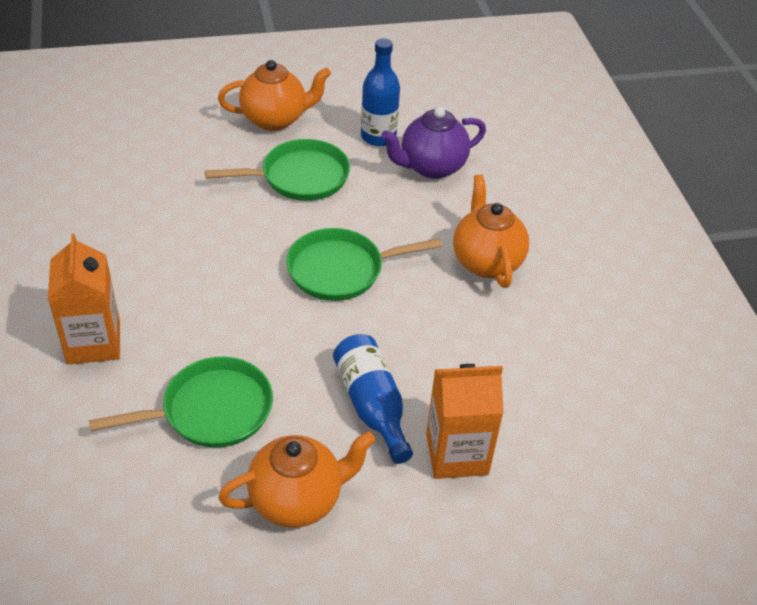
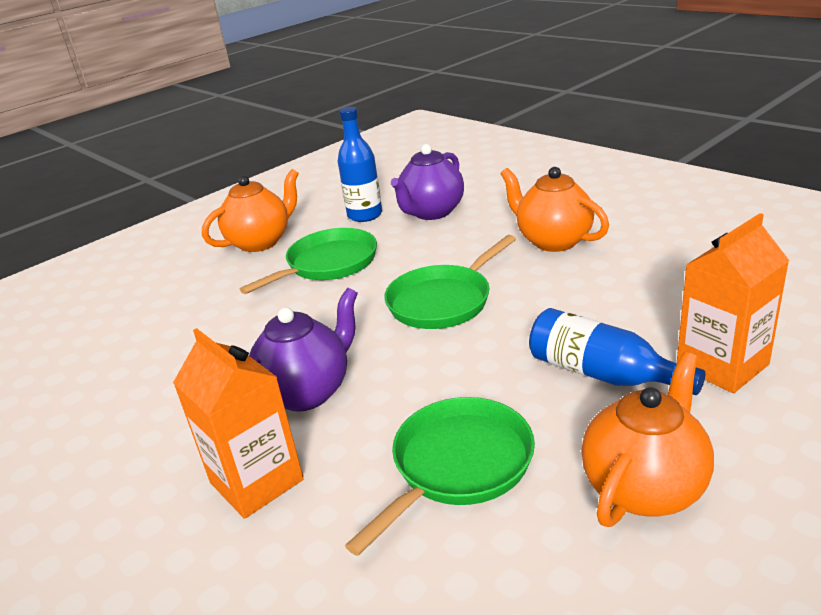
camera: 25 degrees left, 15 degrees down
none -> purple teapot [249,288,358,412]

